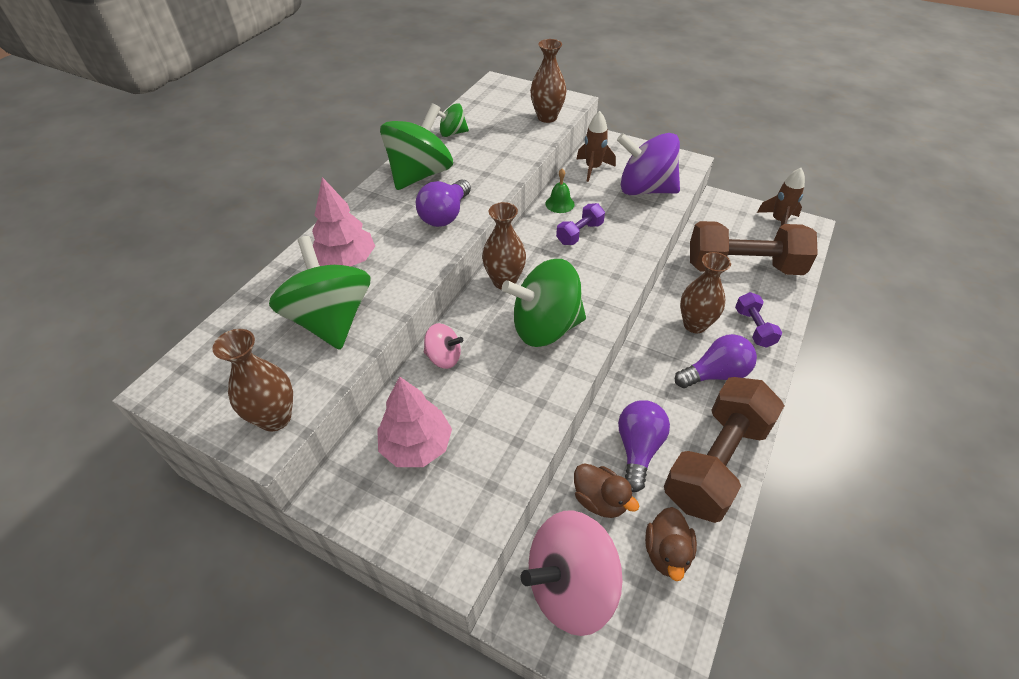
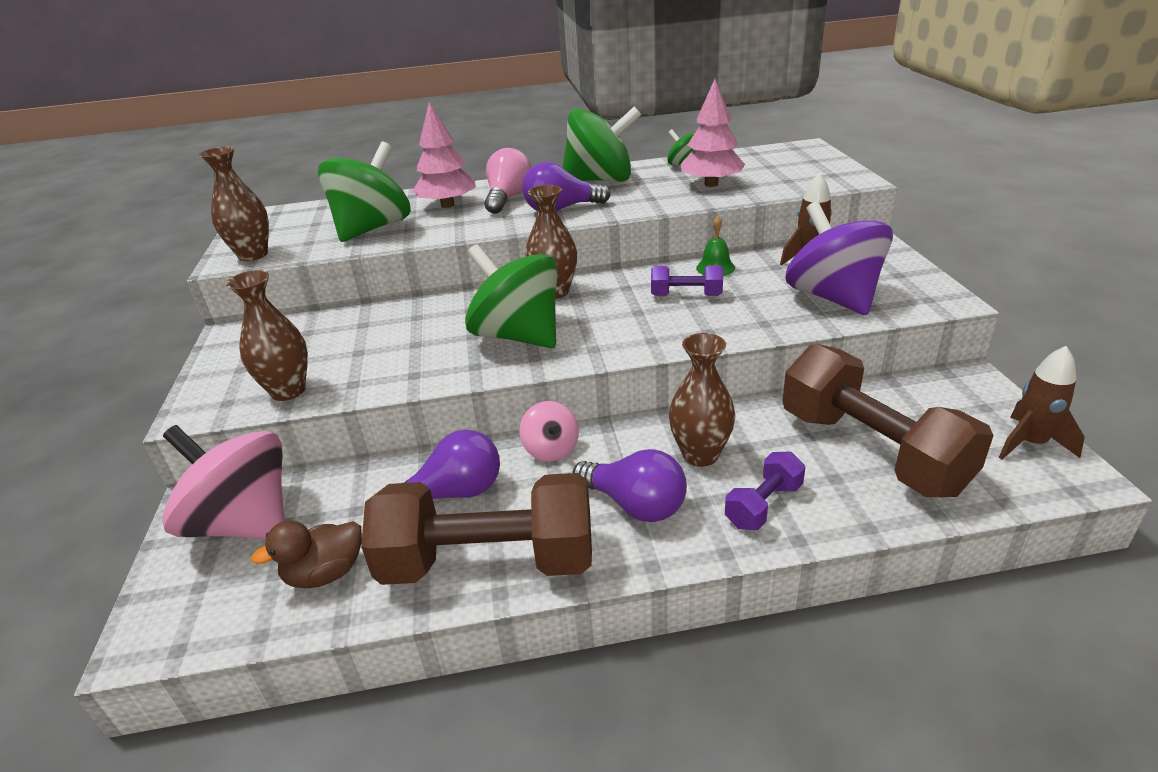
camera: 55 degrees right, 15 degrees down
pink tree [377,376,452,467] -> pink tree moved to [680,79,745,187]
pink spinning top [424,323,463,369] -> pink spinning top moved to [519,401,579,462]
brown vase [530,39,567,123] -> brown vase moved to [226,270,308,401]
brown duck [574,463,639,518] -> none
none -> pink light bulb [484,148,532,214]

